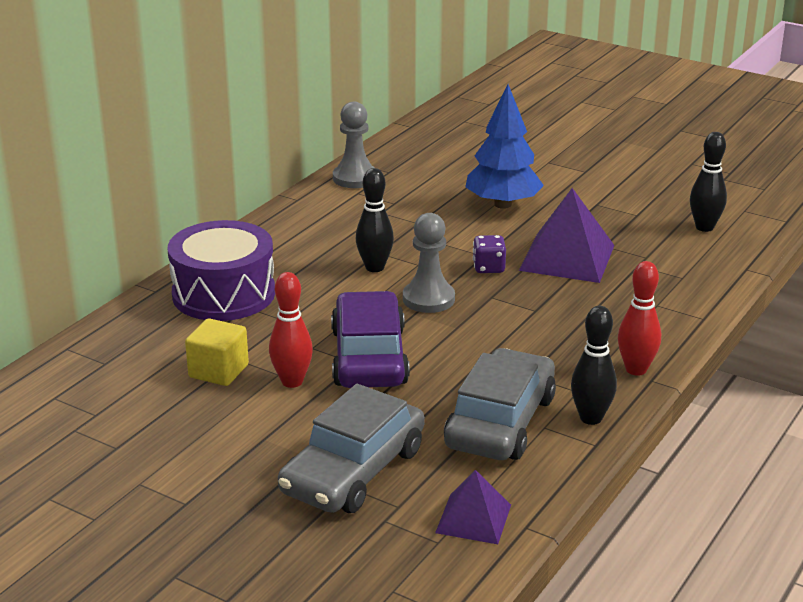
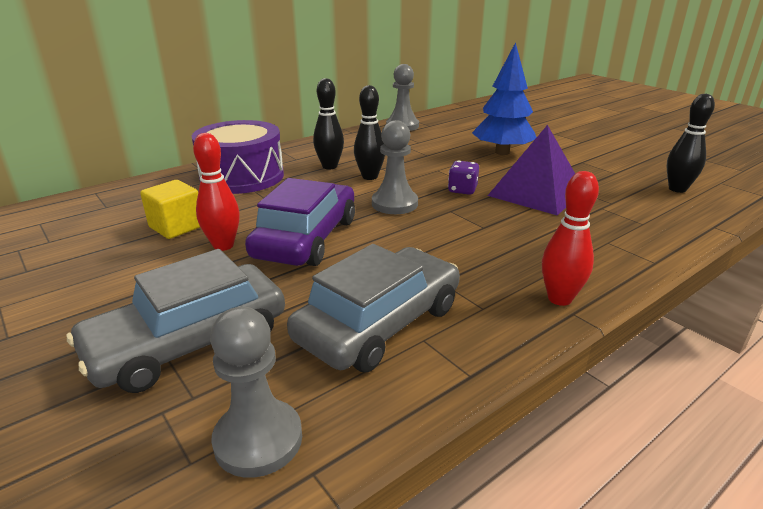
camera: 20 degrees right, 0 degrees up
purple pyramid [435,470,511,544] -> grey pawn [210,307,302,478]
black bowling pin [571,306,617,425] -> black bowling pin moved to [313,78,344,169]

